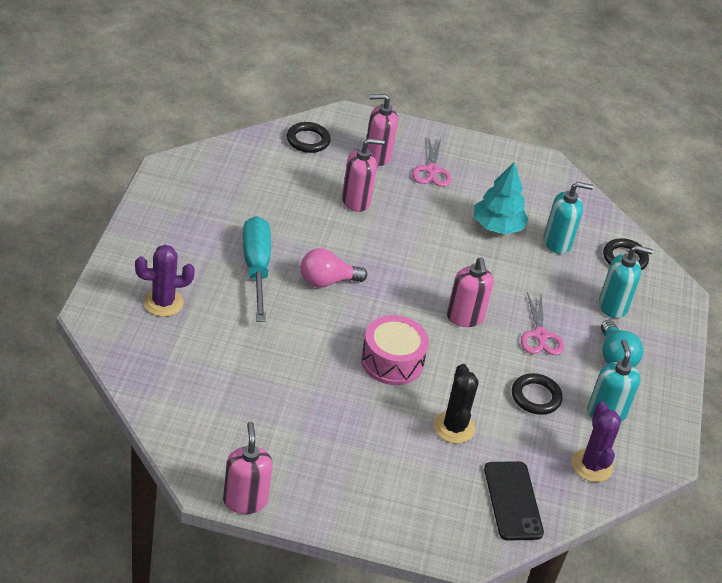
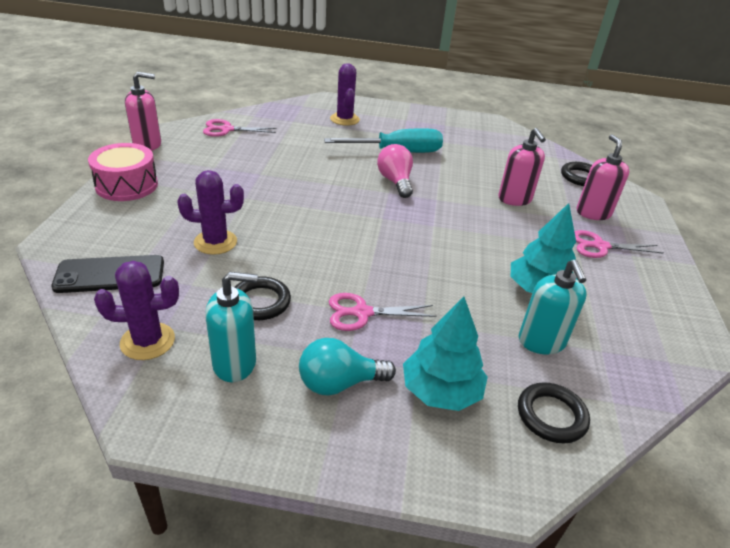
camera: 90 degrees right, 5 degrees down
pink drum [361,315,429,385] -> pink drum moved to [88,143,158,201]
black cactus [434,364,479,444] -> purple cactus [177,170,244,255]
pink soap dispenser [447,257,494,327] -> none
turquoise soap dispenser [599,245,653,318] -> turquoise tree [403,296,488,411]
none -> pink scissors [203,119,276,137]

